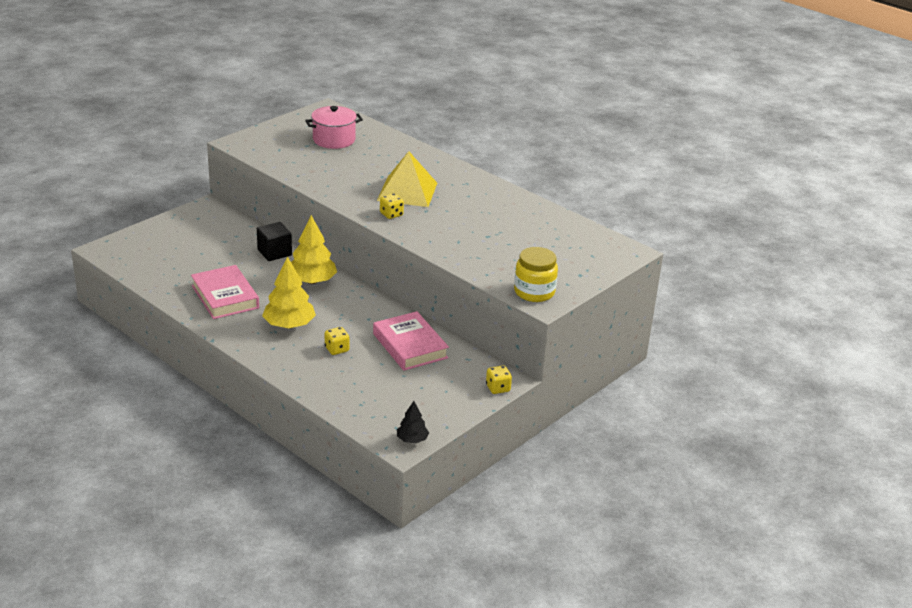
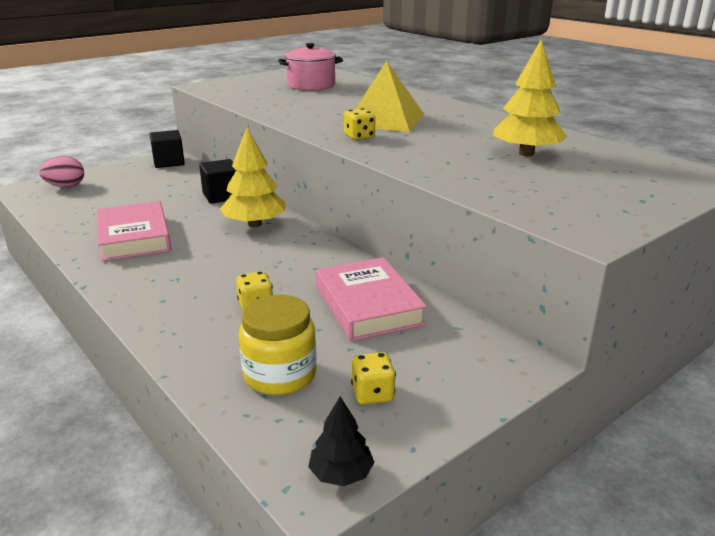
camera: 10 degrees right, 5 degrees down
yellow tree [262,256,316,328] -> yellow tree moved to [493,39,567,156]
yellow dice [486,366,512,394] -> yellow dice moved to [351,352,396,404]
yellow jar [514,247,558,302] -> yellow jar moved to [239,295,317,395]
none -> pink egg [39,156,84,187]
none -> black cube [150,130,185,168]

